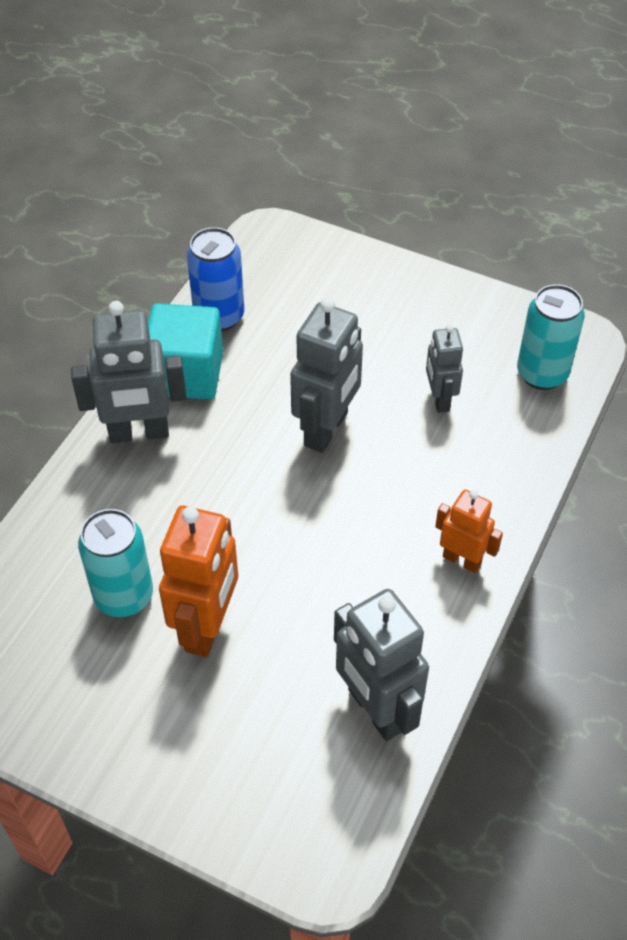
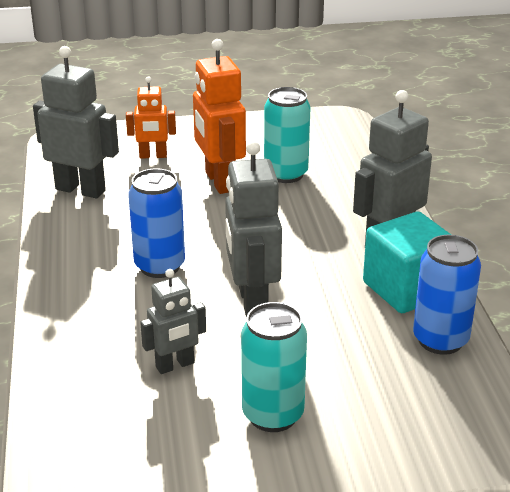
camera: 145 degrees right, 20 degrees down
grey robot [426,324,463,413] -> grey robot turned 105 degrees clockwise [140,269,206,374]
orange robot [435,490,503,573] -> orange robot moved to [126,76,176,159]
turquoise can [517,284,585,390] -> turquoise can moved to [241,302,307,432]
none -> blue can [128,168,185,278]

